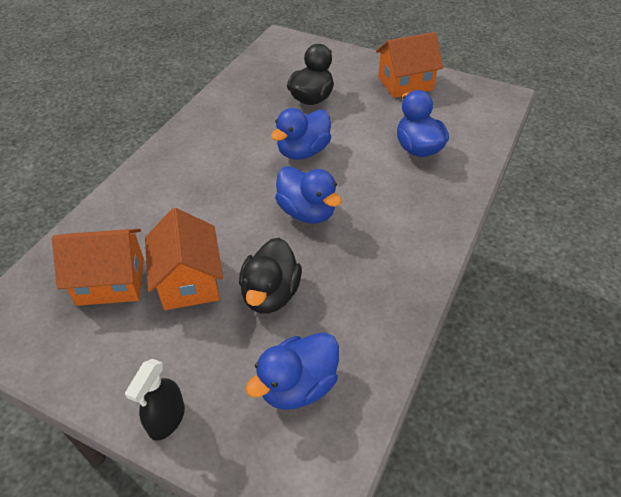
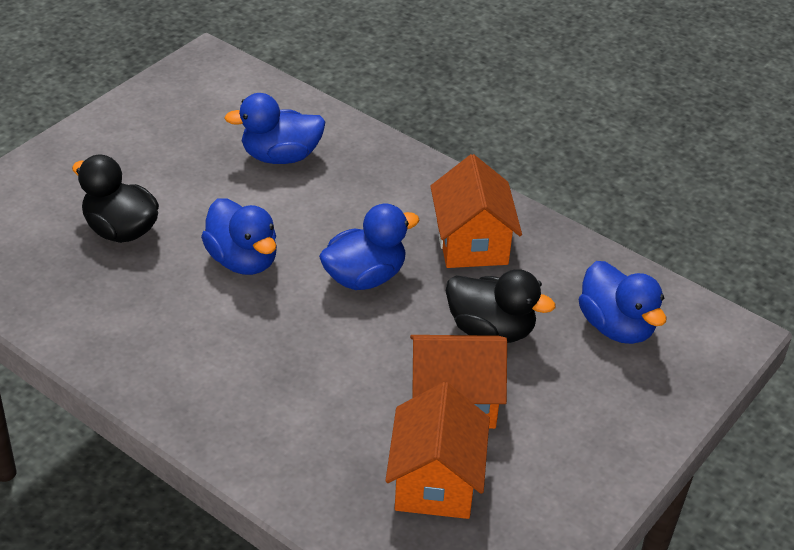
camera: 80 degrees left, 5 degrees down
black spray bottle [125,359,185,441] -> none
orange house [376,32,443,98] -> orange house moved to [430,154,522,268]

